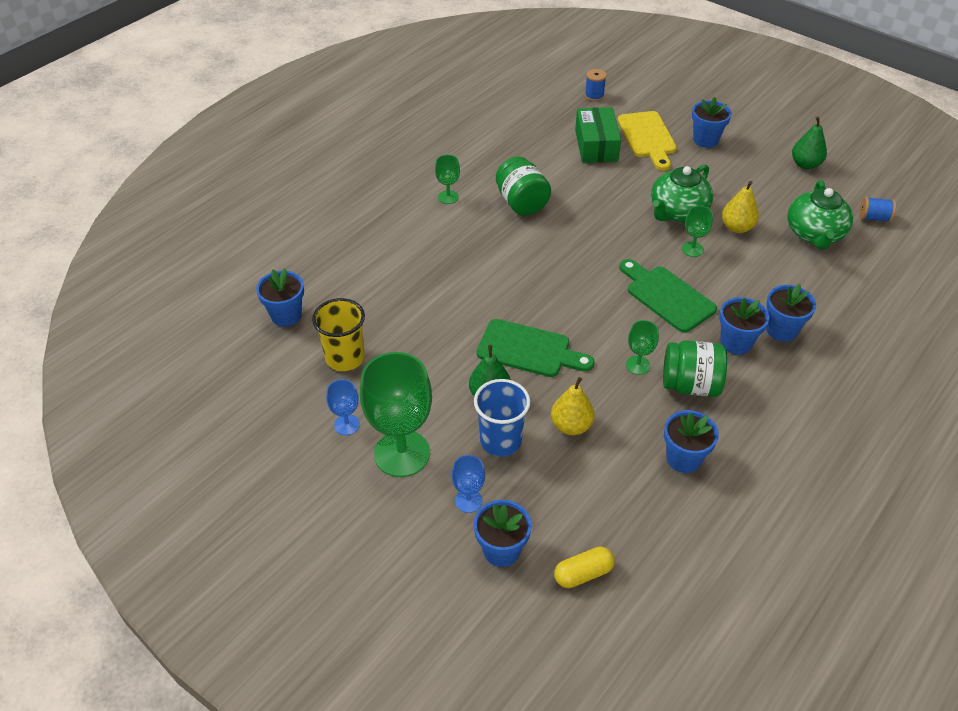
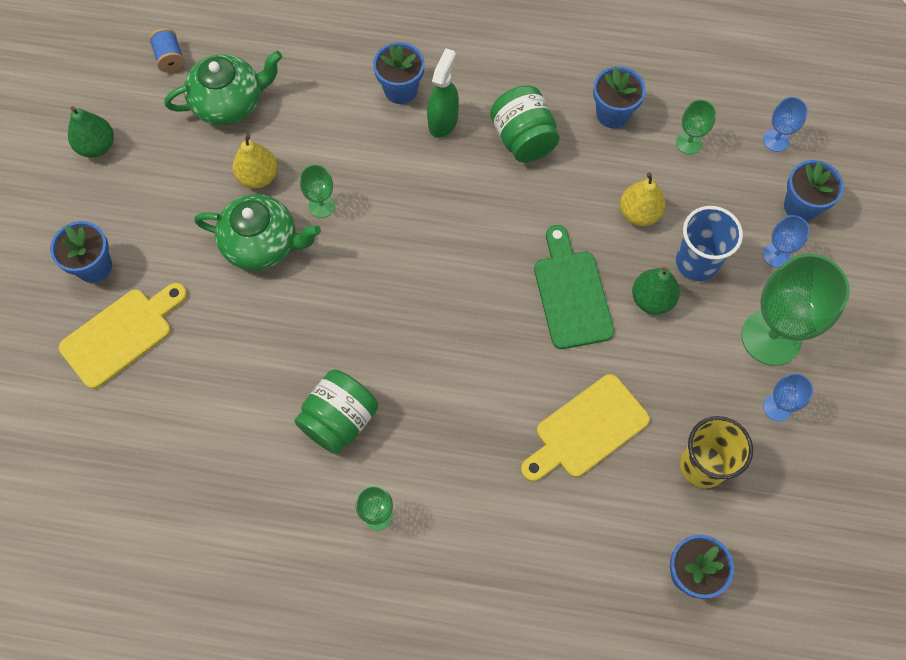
camera: 120 degrees left, 20 degrees up
yellow capsule [554,547,615,588] -> blue goblet [763,97,808,152]
green box [575,107,621,163] -> none
blue spool [585,69,607,101] -> none
green cutting board [619,259,717,333] -> none
green goblet [626,320,659,375] -> green goblet moved to [676,100,716,154]
blue flower pot [719,297,769,355] -> green spray bottle [427,48,459,138]
none -> yellow cutting board [521,374,650,482]

